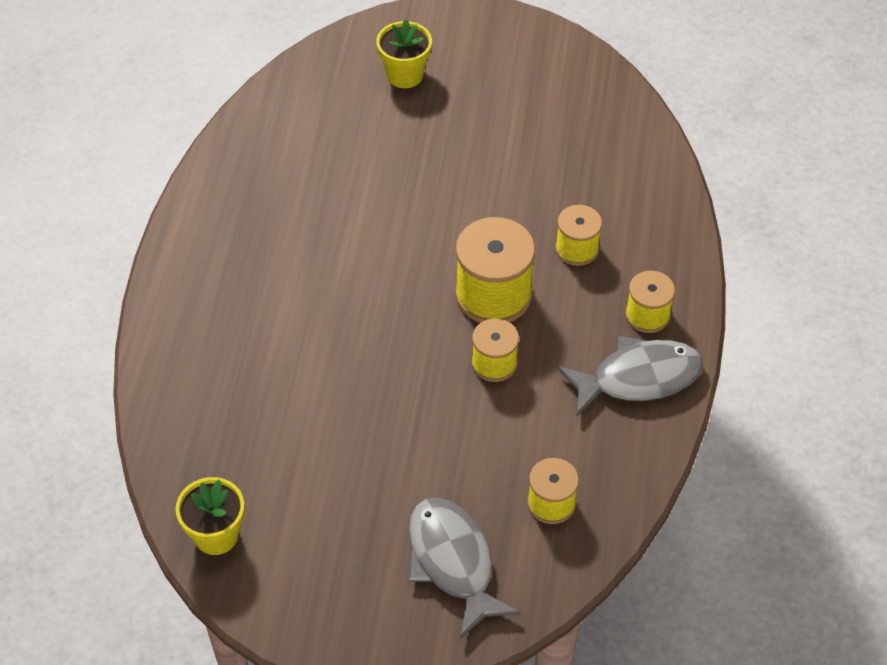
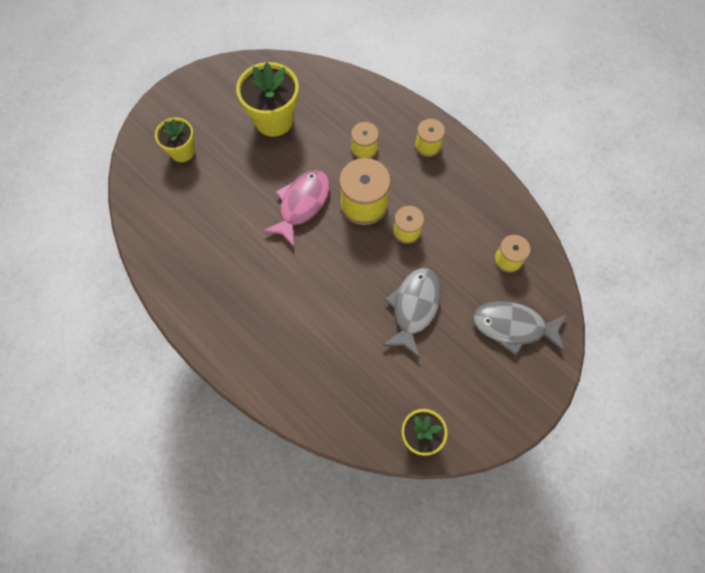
camera: 55 degrees left, 15 degrees up
grey fish [557,336,703,417] -> grey fish moved to [382,268,441,358]
none -> yellow flower pot [236,62,299,137]
none -> pink fish [263,170,330,247]

